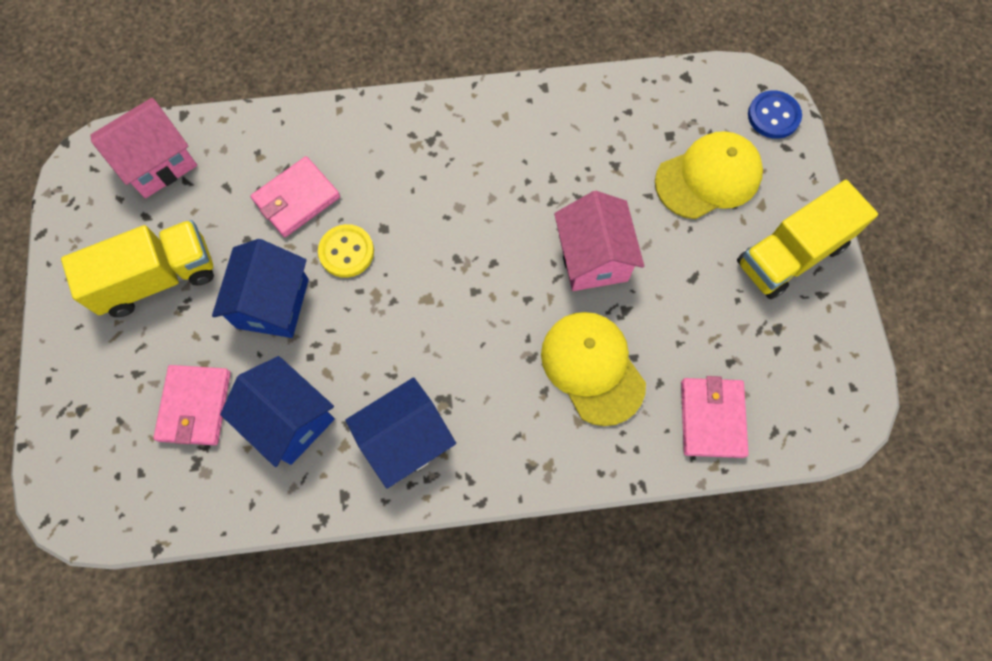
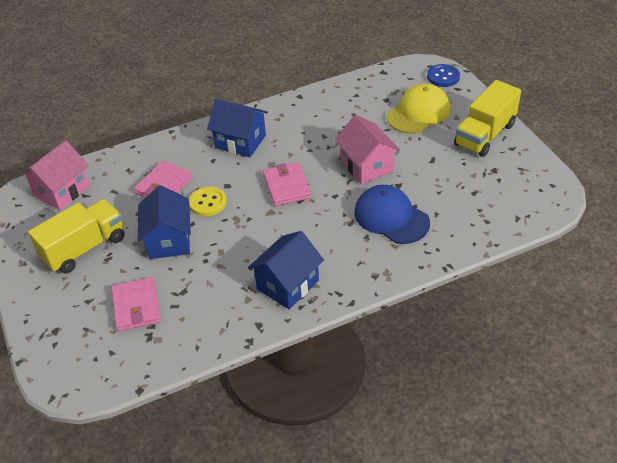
camera: 15 degrees left, 25 degrees down
blue house [220,356,335,467] -> blue house moved to [207,99,268,157]
yellow cap [541,312,646,426] -> blue cap [354,185,430,244]
pink wallet [681,376,749,458] -> pink wallet moved to [263,163,311,206]

